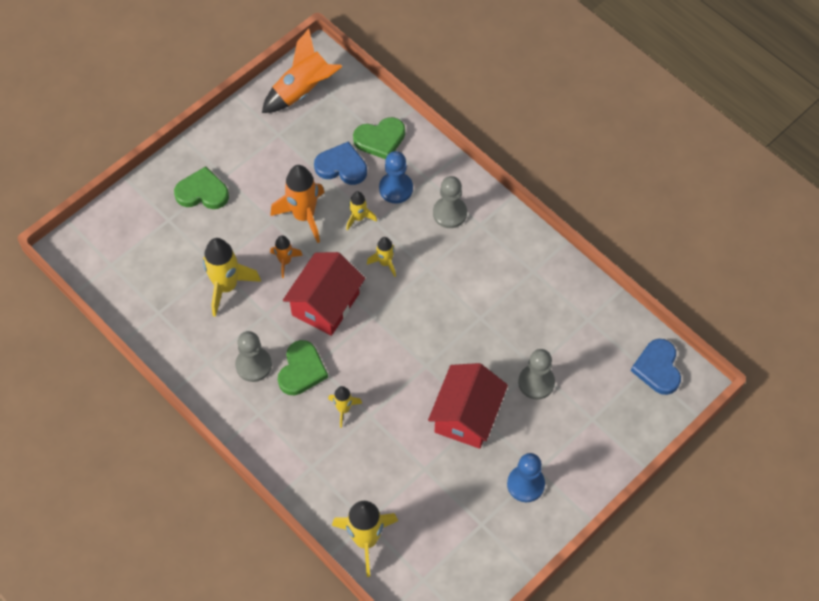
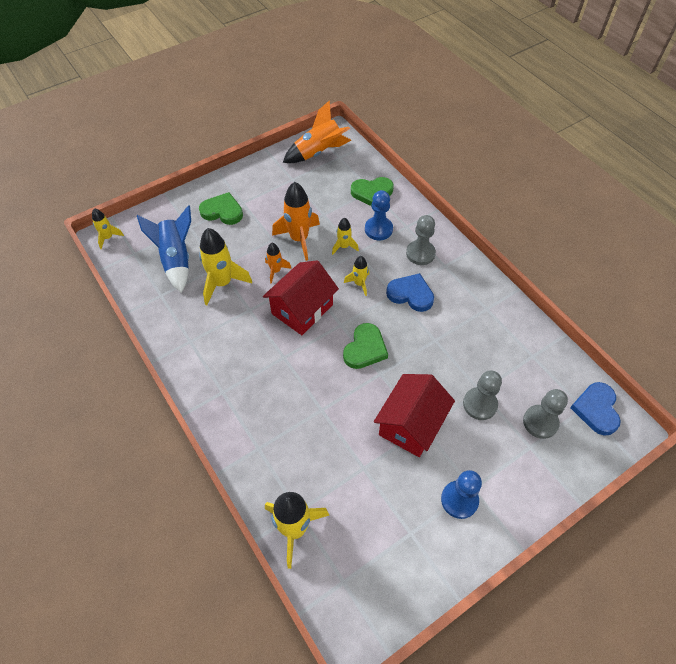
camera: 10 degrees right, 5 degrees down
grey pawn [235,331,272,382] -> grey pawn moved to [523,389,568,439]
green heart [278,340,328,395] -> green heart moved to [343,323,388,369]
blue heart [314,141,367,185] -> blue heart moved to [386,273,434,312]
yellow rocket [328,386,362,428] -> yellow rocket moved to [92,208,124,249]
none -> blue rocket [137,205,191,293]

